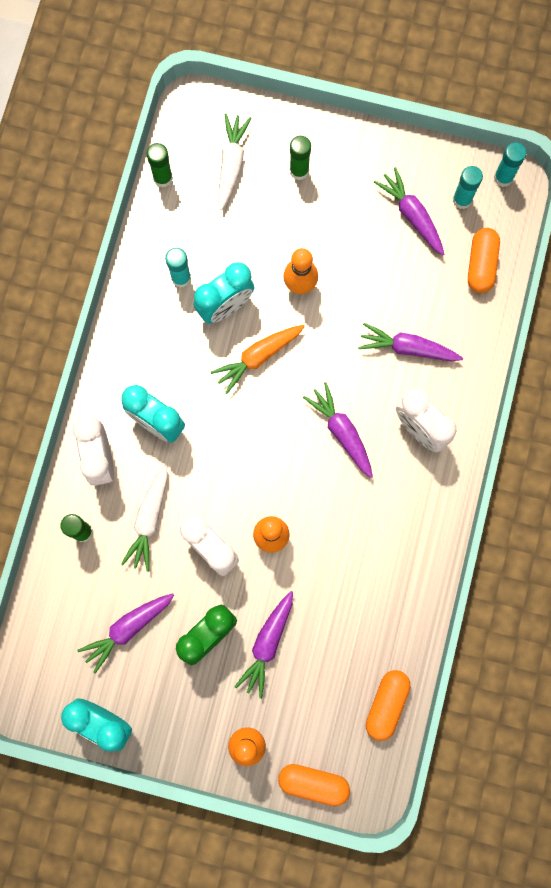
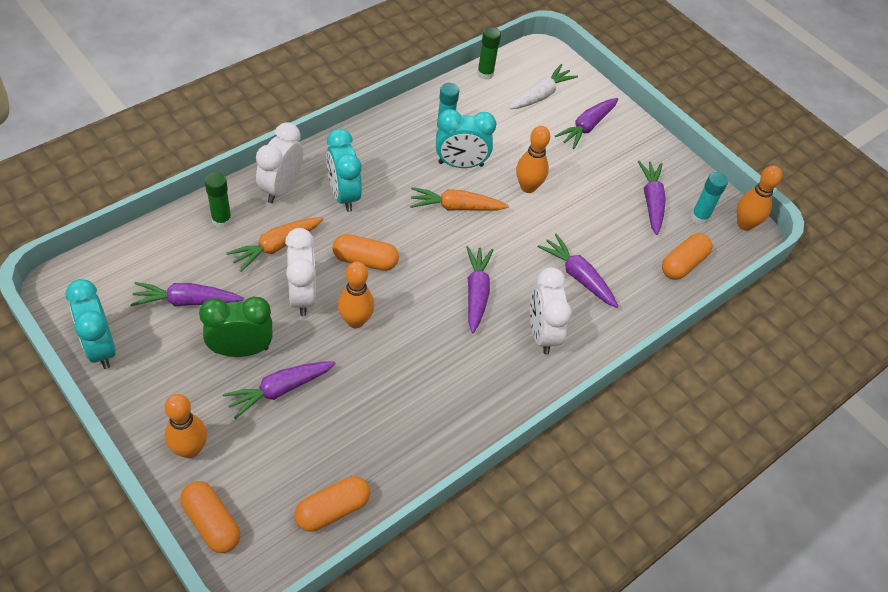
camera: 30 degrees right, 25 degrees down
white carrot [121,465,168,572] -> orange carrot [226,217,323,272]
green glue stick [290,136,311,180] -> purple carrot [555,98,618,149]
turquoise glue stick [494,143,526,187] -> orange bowling pin [737,166,782,231]
none -> orange capsule [332,234,399,271]

